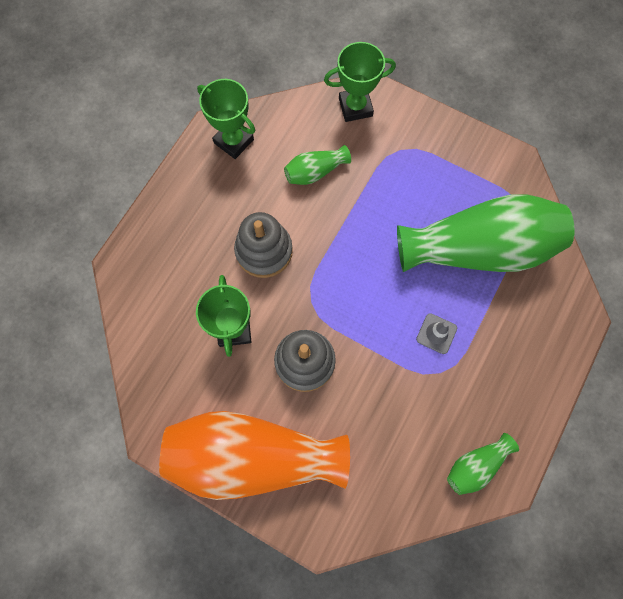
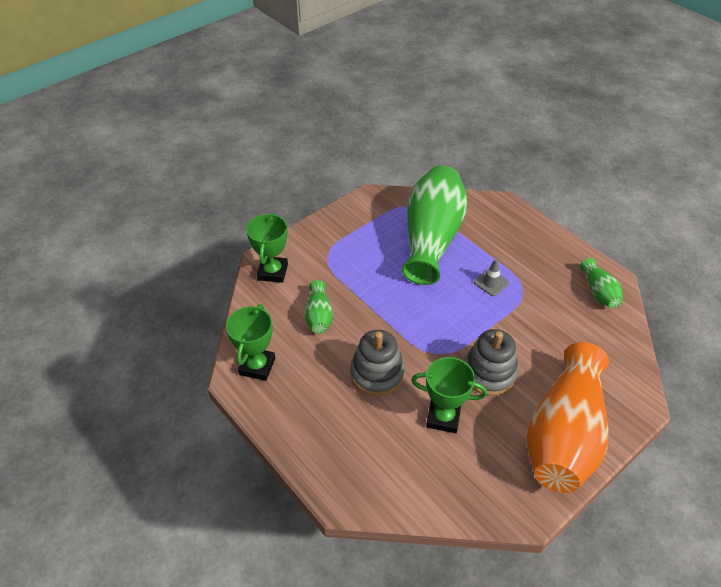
camera: 70 degrees left, 25 degrees down
green trophy [197,79,255,159] -> green trophy turned 45 degrees counterclockwise [226,304,275,381]

